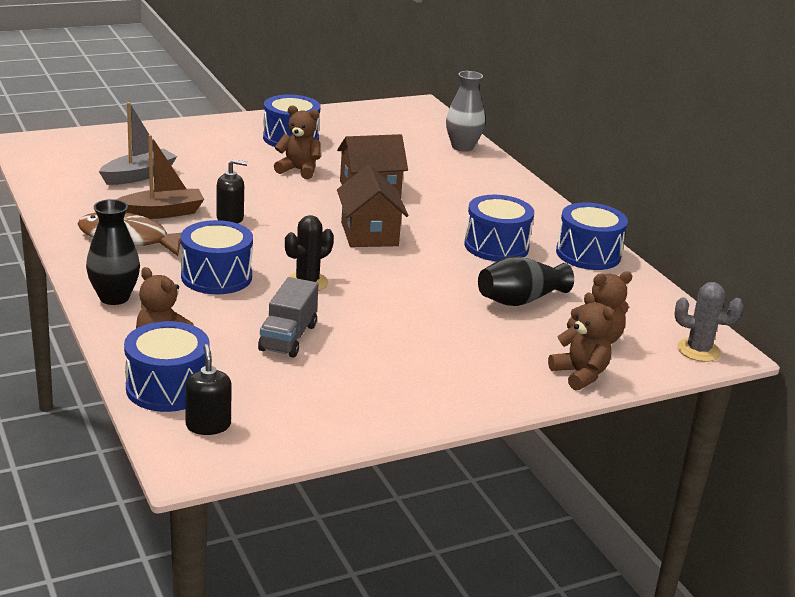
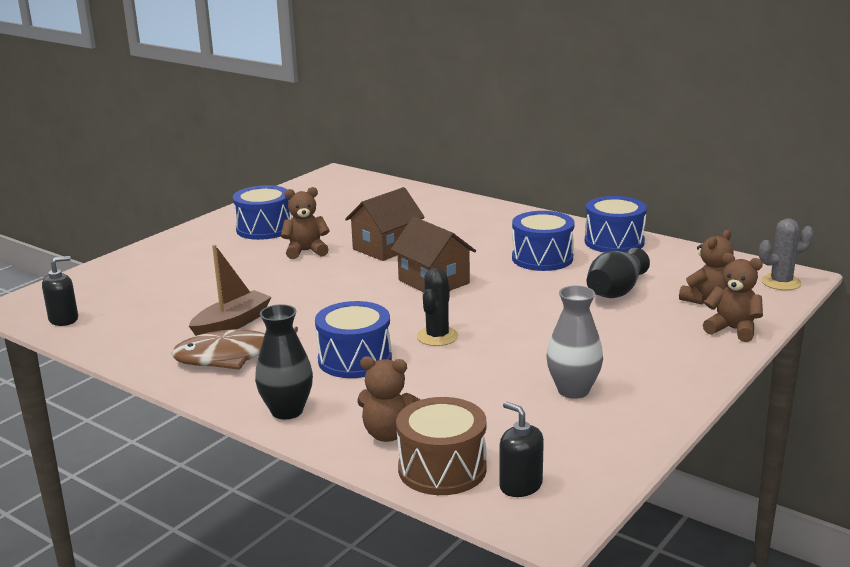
camera: 25 degrees left, 5 degrees down
grey boat [99,102,177,185] -> none
blue drum [124,321,210,412] -> brown drum [396,397,487,495]
black soap dispenser [216,159,248,223] -> black soap dispenser moved to [42,256,78,326]
grey truck [258,277,318,358] -> none
grey vase [446,71,485,152] -> grey vase moved to [547,286,603,399]

